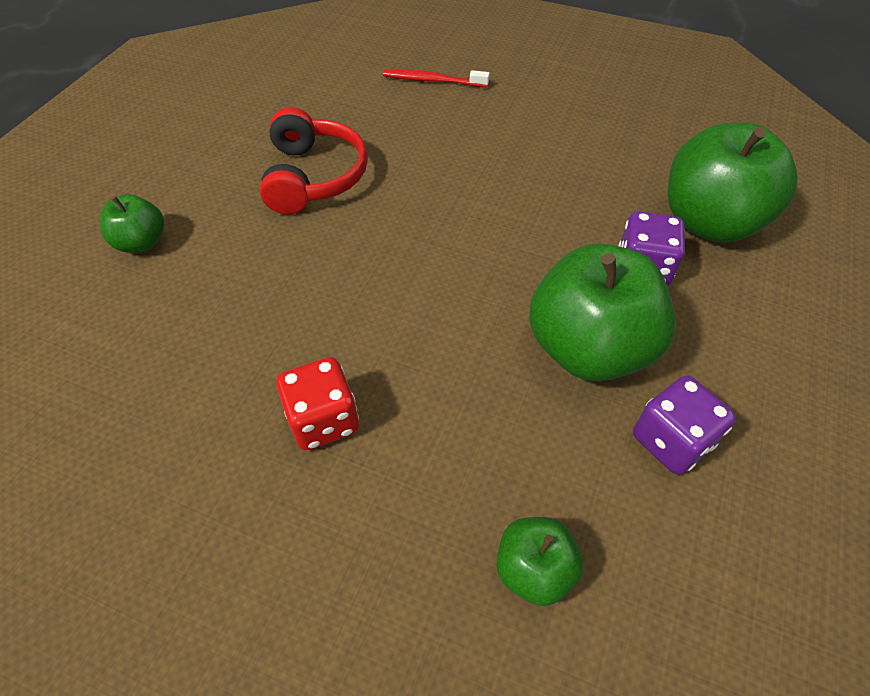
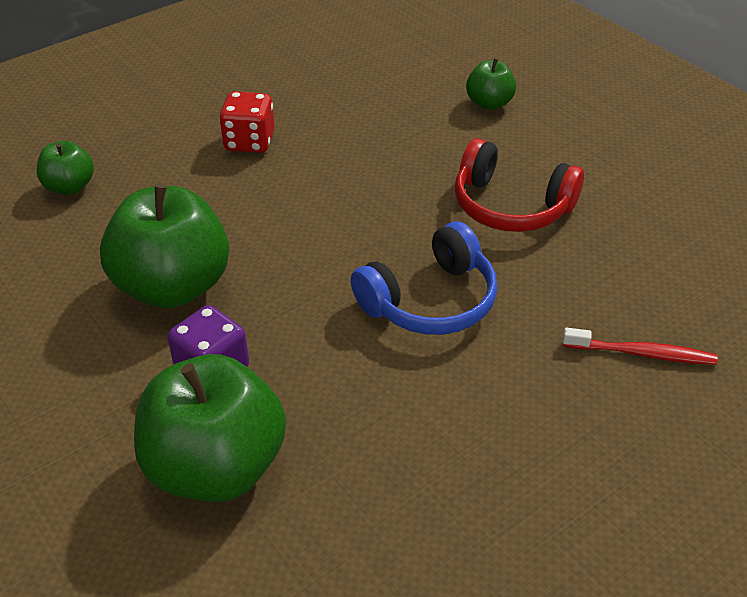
camera: 120 degrees right, 10 degrees down
red toothbrush [383,69,490,87] -> red toothbrush turned 60 degrees clockwise [563,328,718,365]
purple dice [633,375,736,475] -> none
none -> blue headphones [351,221,498,335]

